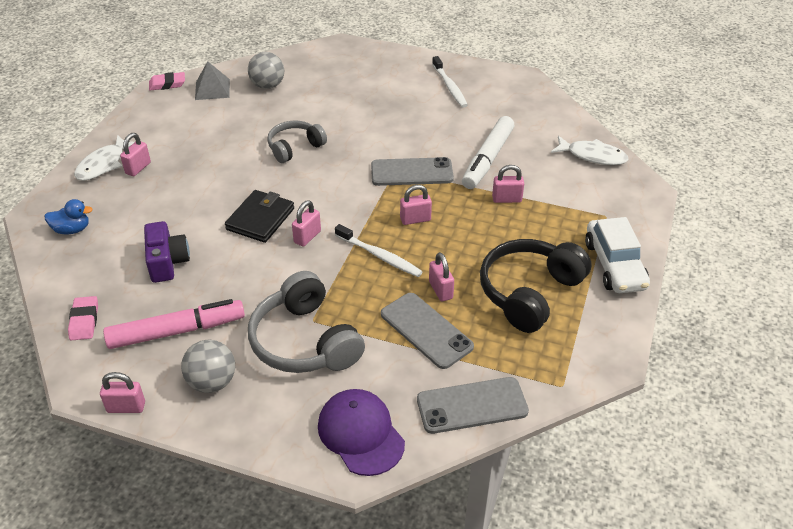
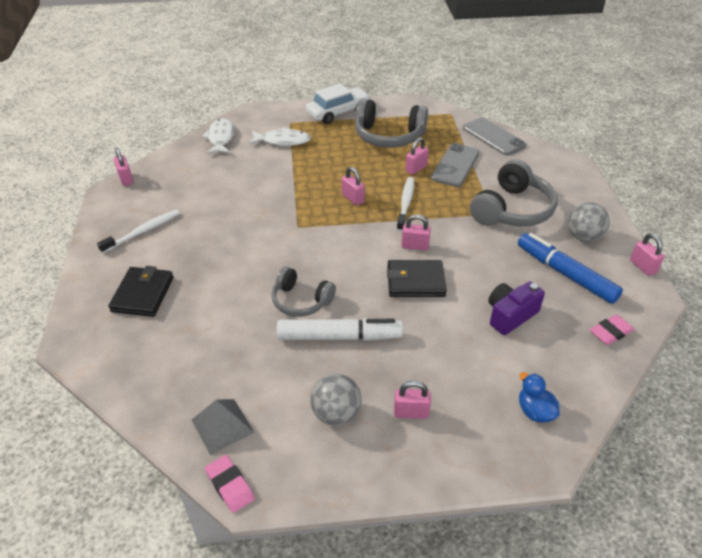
camera: 115 degrees left, 0 degrees up
white fish [74,135,135,181] -> white fish moved to [249,127,311,146]
pink marker [103,299,245,349] -> blue marker [518,233,623,304]
grey ball [248,52,284,89] -> grey ball moved to [310,374,362,426]
purple cap [318,389,405,476] -> none
grey phone [371,157,454,186] -> none
white marker [462,116,515,189] -> white marker moved to [277,318,403,341]
black headphones [480,239,592,333] -> grey headphones [355,99,428,148]
pink padlock [492,165,524,203] -> pink padlock moved to [114,148,133,186]
none -> black wallet [108,266,173,317]

